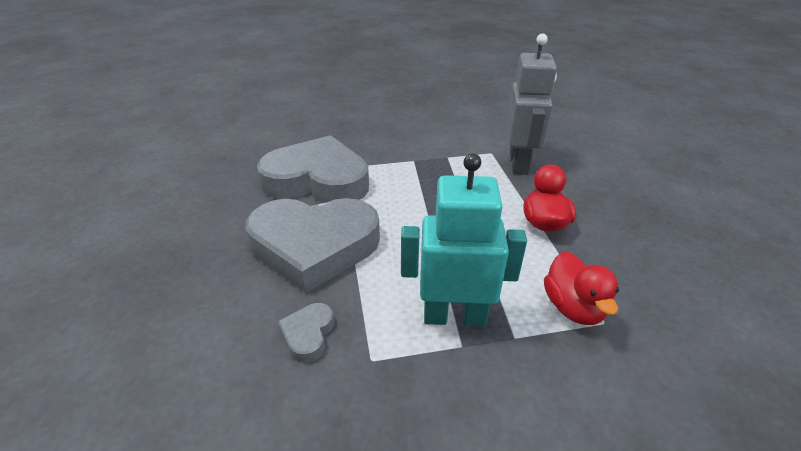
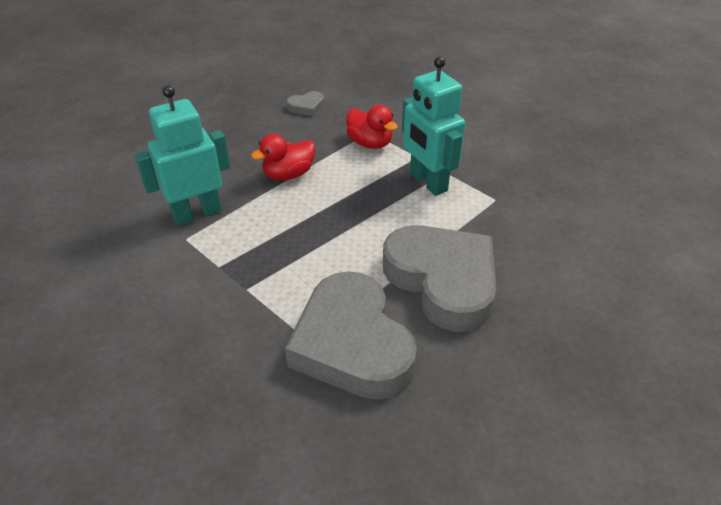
camera: 125 degrees left, 5 degrees up
grey heart [278,303,334,363] -> grey heart moved to [287,91,324,116]
grey robot [506,33,557,175] -> turquoise robot [135,85,230,225]
red duck [544,251,619,325] -> red duck turned 90 degrees clockwise [346,105,398,149]

